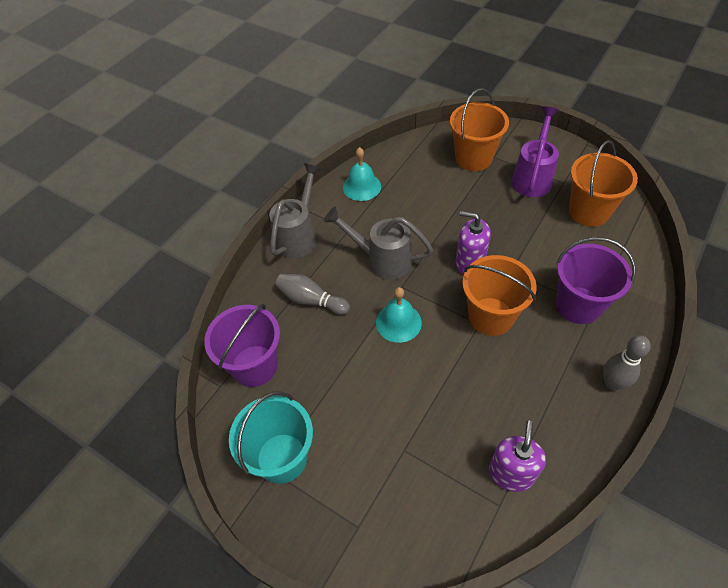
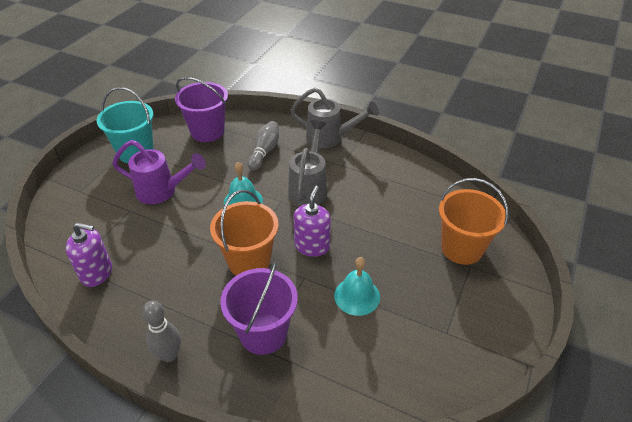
camera: 80 degrees right, 10 degrees down
turquoise bell [343,147,381,201] -> turquoise bell moved to [334,257,380,316]
purple watering can [512,107,559,197] -> purple watering can moved to [112,140,206,204]
orange bucket [569,140,638,227] -> none

